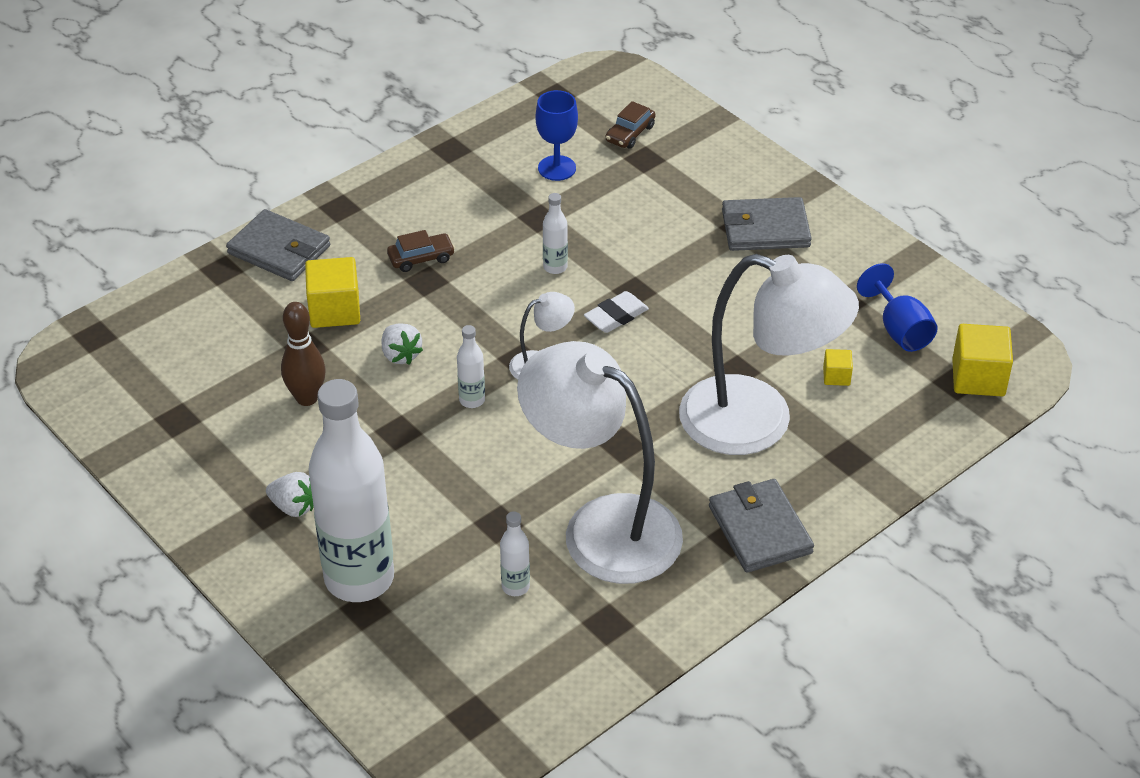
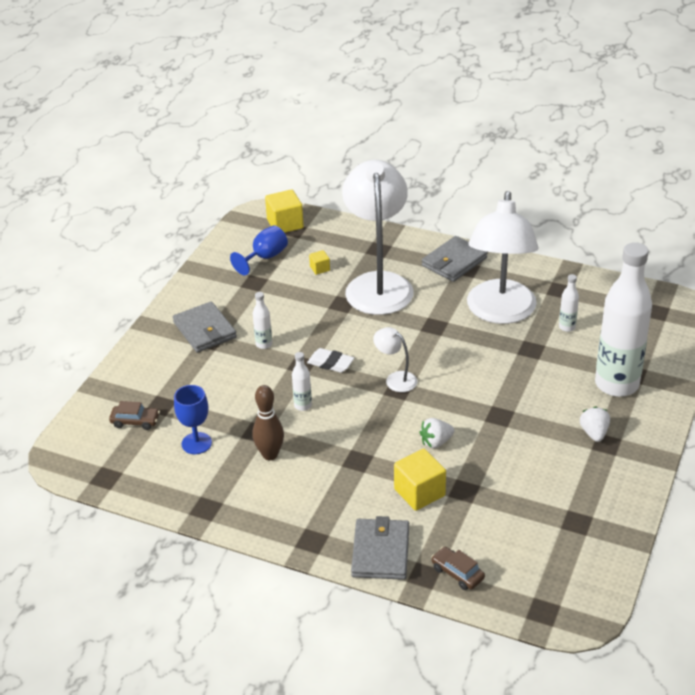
camera: 115 degrees left, 5 degrees down
brown bowling pin [281,302,326,406] -> brown bowling pin moved to [252,385,284,460]
white strawberry [382,323,423,365] -> white strawberry turned 150 degrees counterclockwise [419,418,454,448]
brown car [387,230,455,272] -> brown car moved to [431,547,485,590]
white bottle [457,325,485,408] -> white bottle moved to [253,292,272,349]

